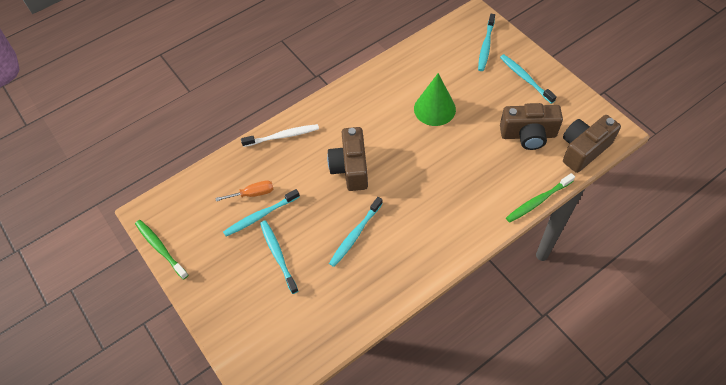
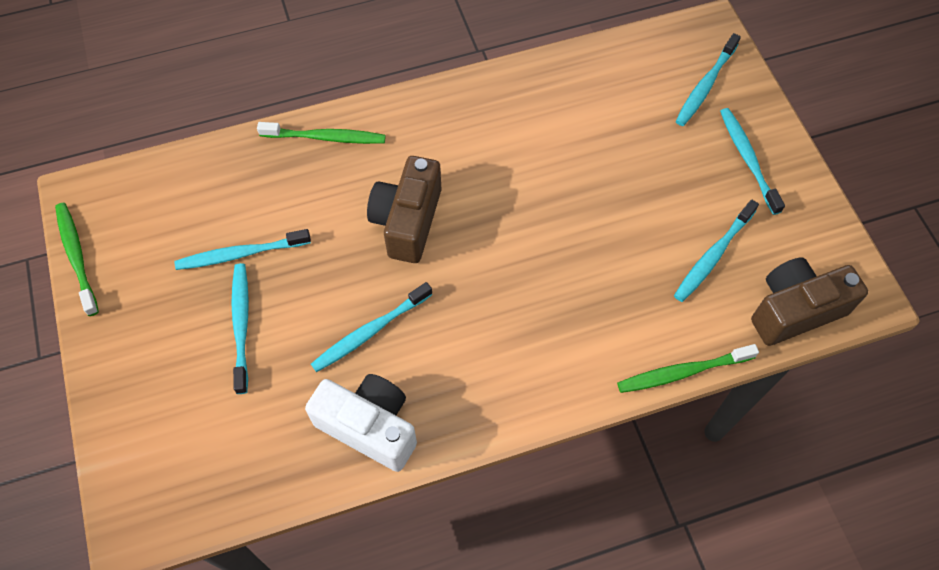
camera: 15 degrees right, 5 degrees up
orange screwdriver [216,180,273,201] -> none
white toothbrush [241,124,319,147] -> green toothbrush [257,122,386,144]
green cone [414,73,456,126] -> none
brown camera [500,103,563,150] -> turquoise toothbrush [674,199,759,302]
none -> white camera [305,374,417,472]

